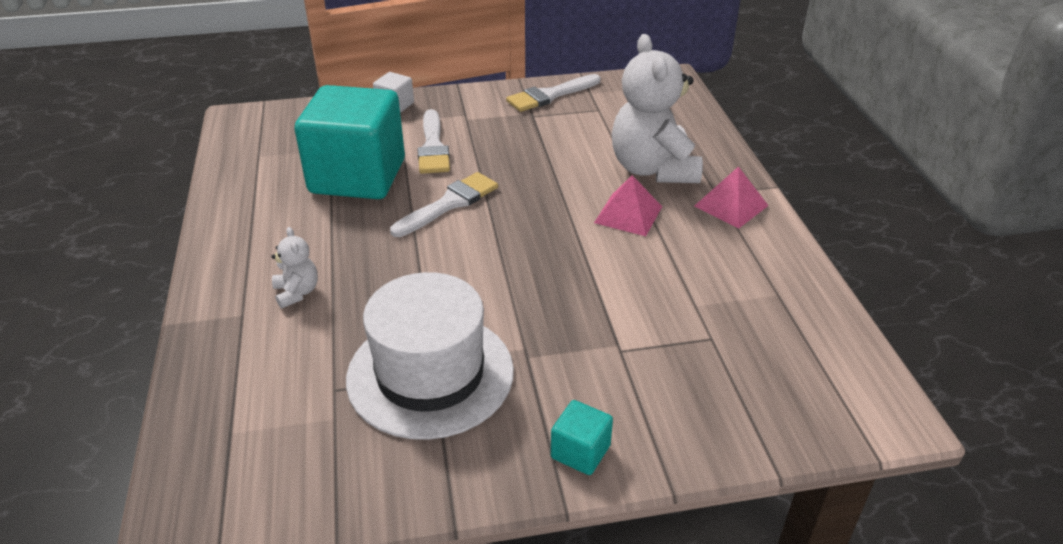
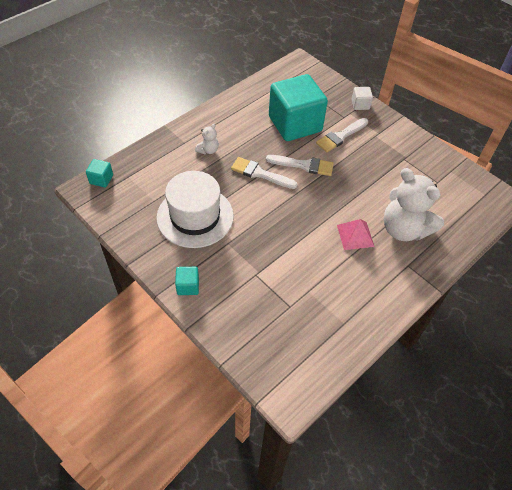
camera: 55 degrees right, 15 degrees up
white brush [506,74,601,112] -> white brush moved to [231,157,298,189]
white teddy bear [612,34,703,183] -> white teddy bear turned 90 degrees counterclockwise [384,168,444,241]
pink pyramid [694,166,769,229] -> none
none -> turquoise cube [86,159,113,188]

